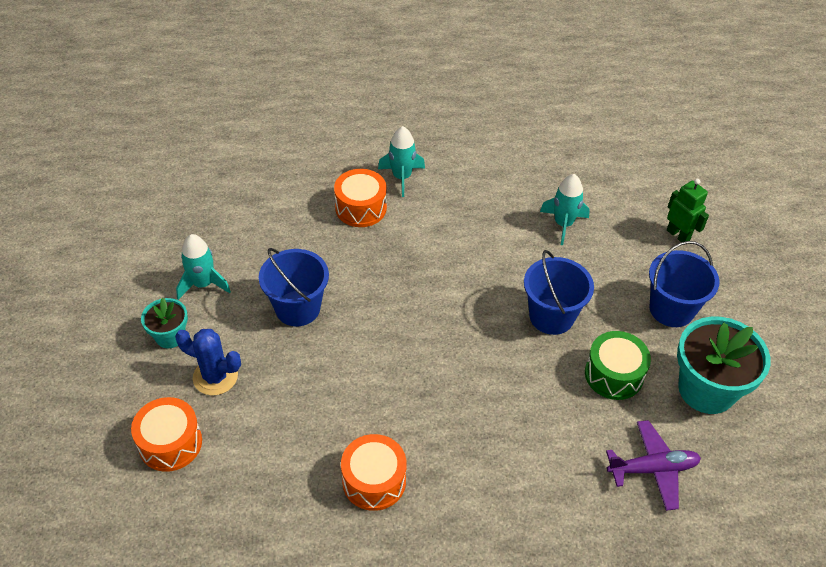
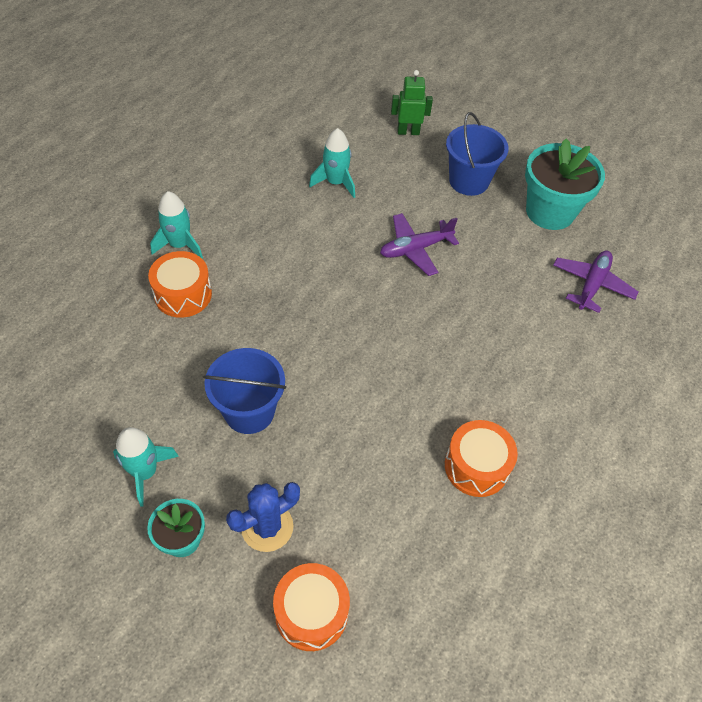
camera: 55 degrees left, 5 degrees up
blue bucket [524,250,594,335] -> purple plane [380,213,459,276]
green drum [585,331,651,400] -> none

